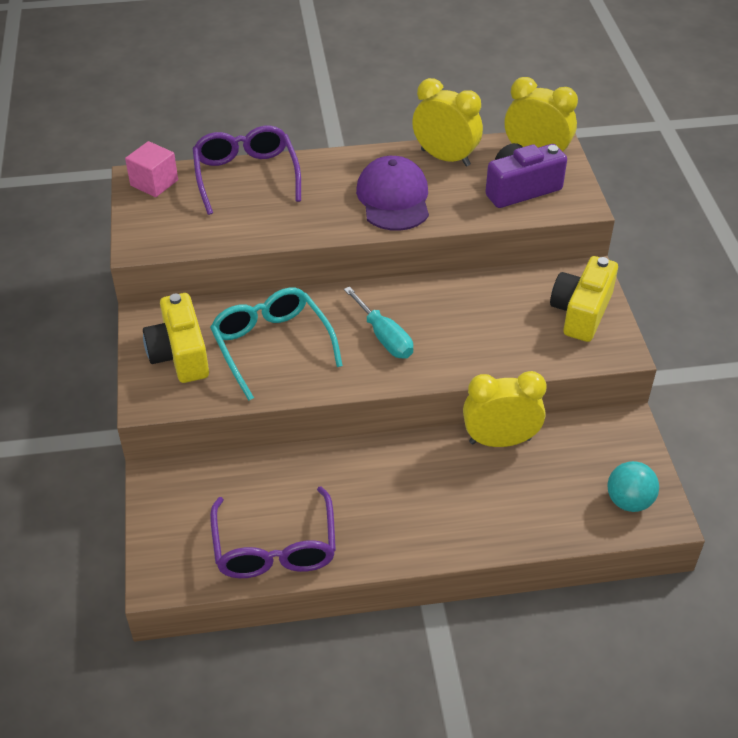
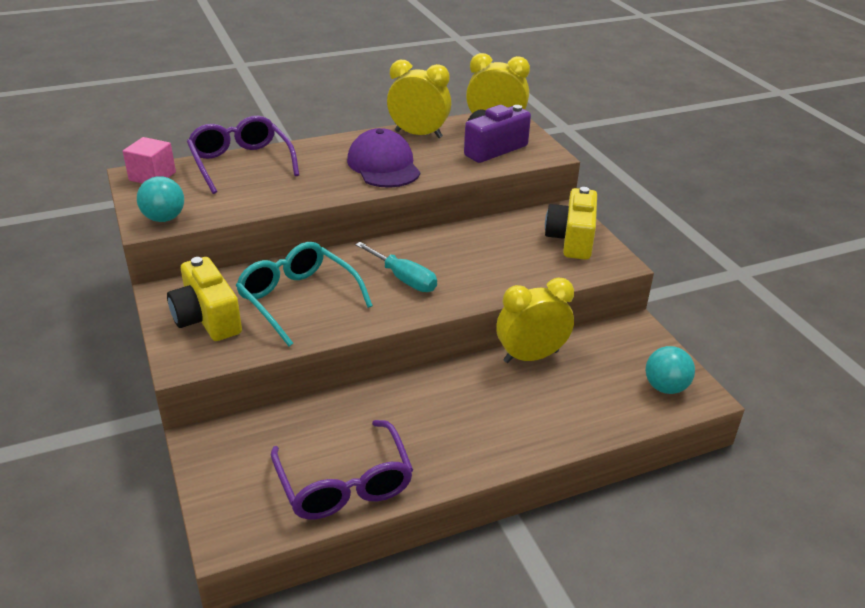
camera: 15 degrees left, 10 degrees down
none -> turquoise ball [137,176,184,222]

